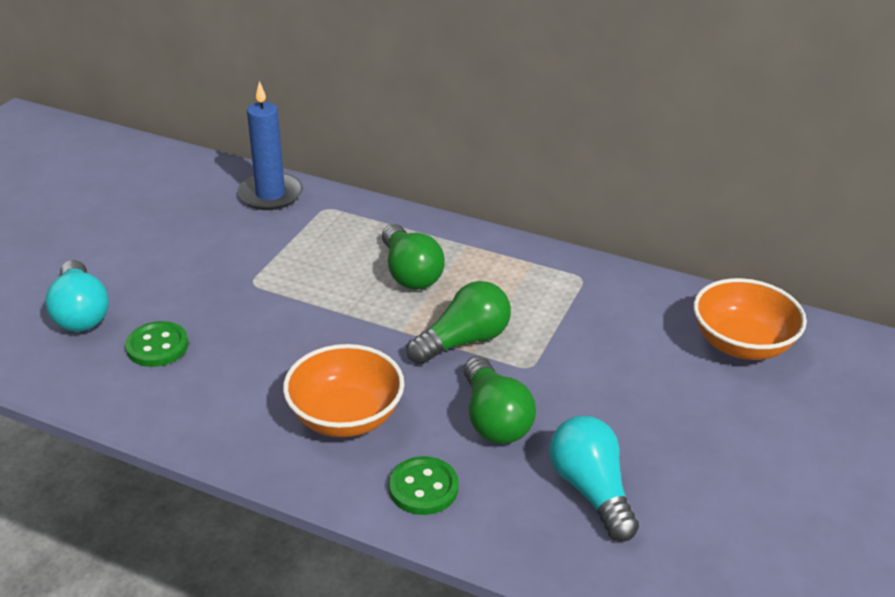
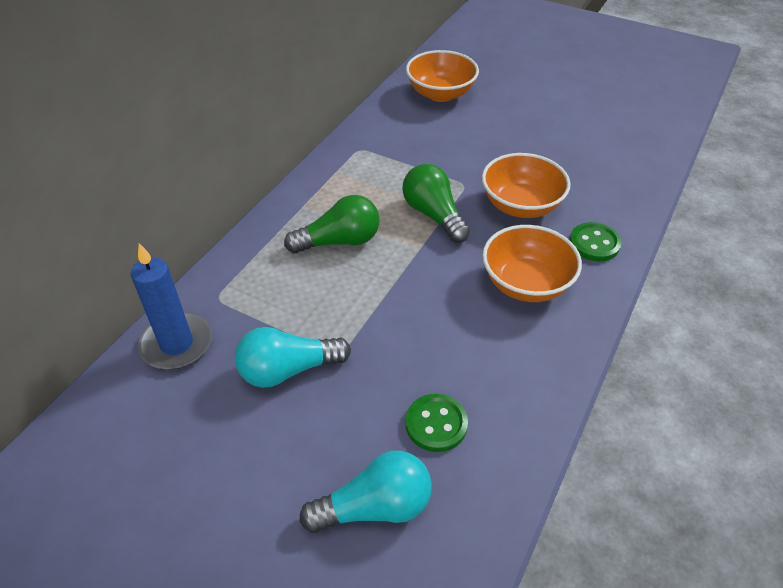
camera: 85 degrees left, 10 degrees up
green light bulb [464,356,536,444] -> orange bowl [482,153,571,218]
turquoise light bulb [549,416,639,542] -> turquoise light bulb moved to [235,327,351,388]

